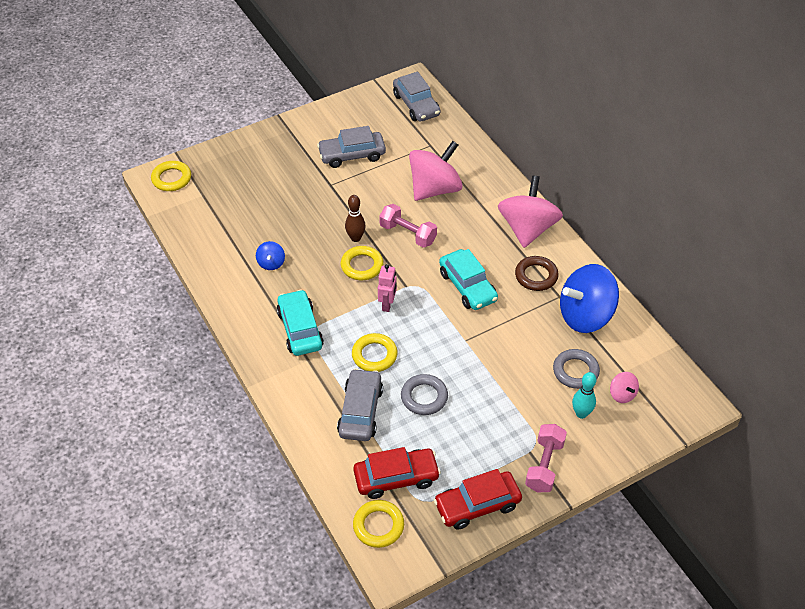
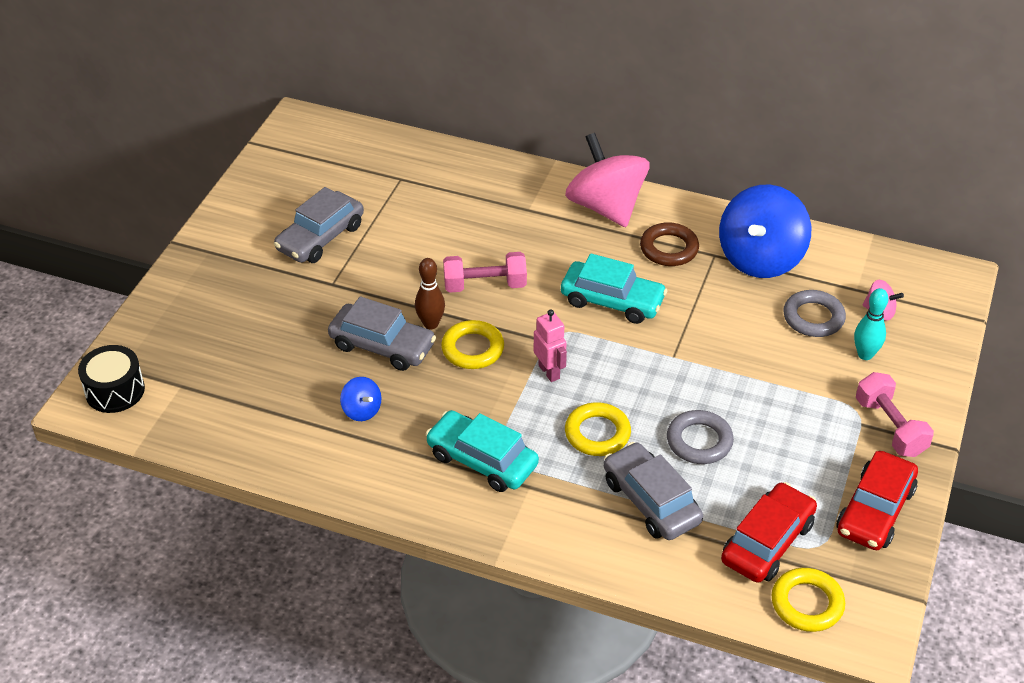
camera: 40 degrees left, 5 degrees down
yellow ring [151,161,191,191] -> black drum [78,345,145,413]
grey car [393,72,441,121] -> grey car moved to [328,296,436,371]
pink spinning top [409,141,463,201] -> none

